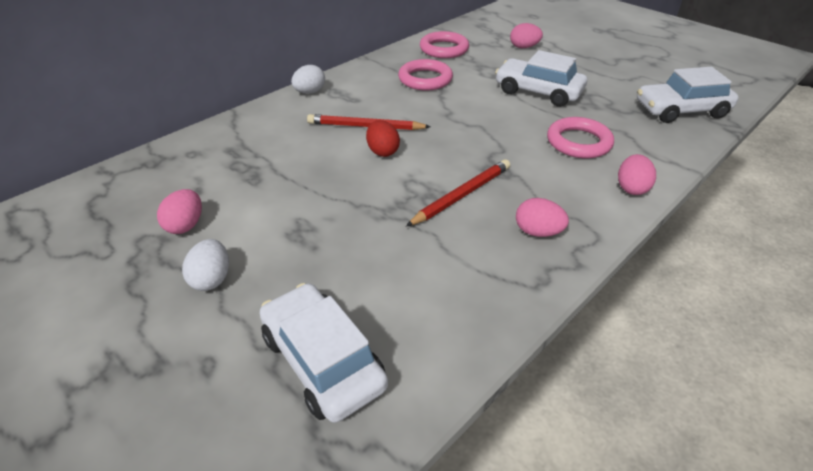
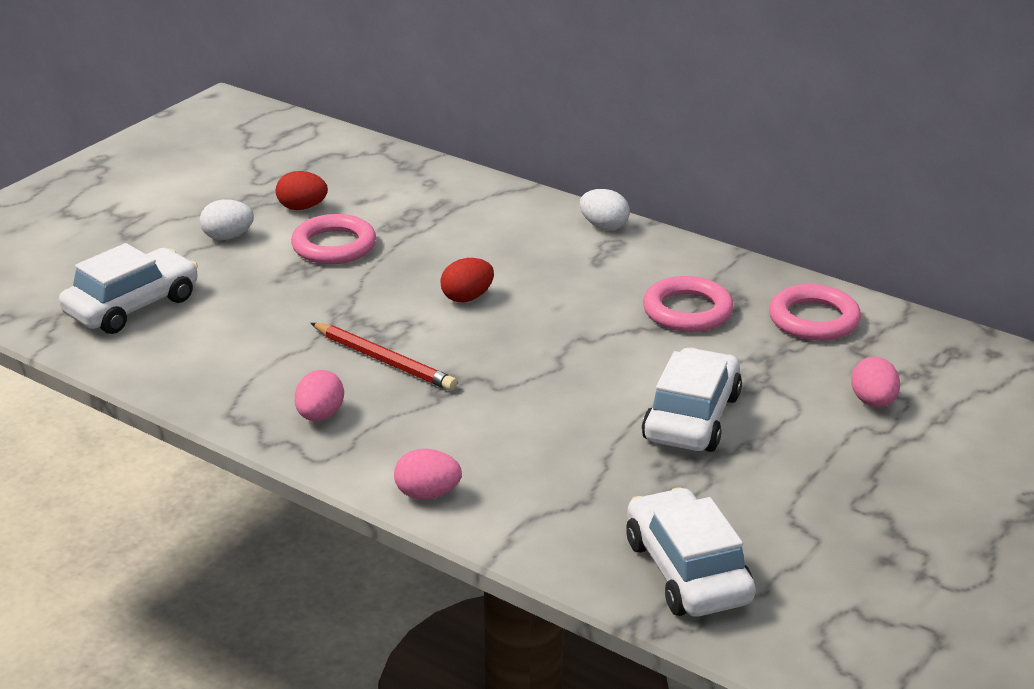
camera: 80 degrees right, 10 degrees down
pink egg [157,189,202,234] -> red egg [276,171,328,210]
red pencil [307,114,431,130] -> none
pink ring [547,117,614,158] -> pink ring moved to [291,214,376,264]

